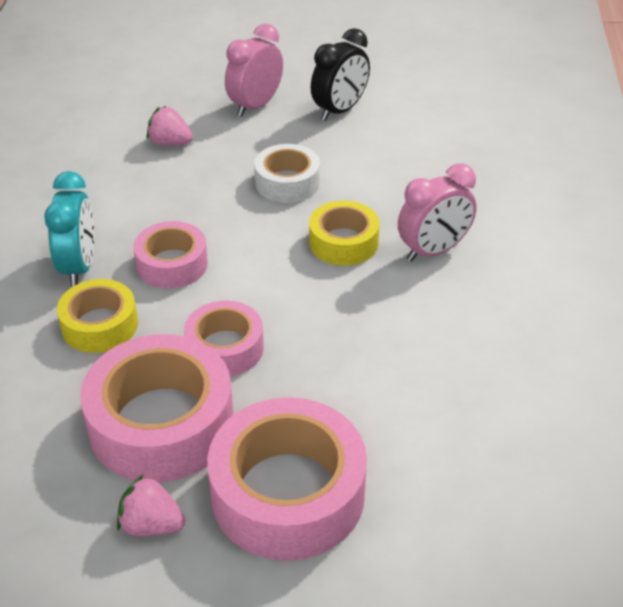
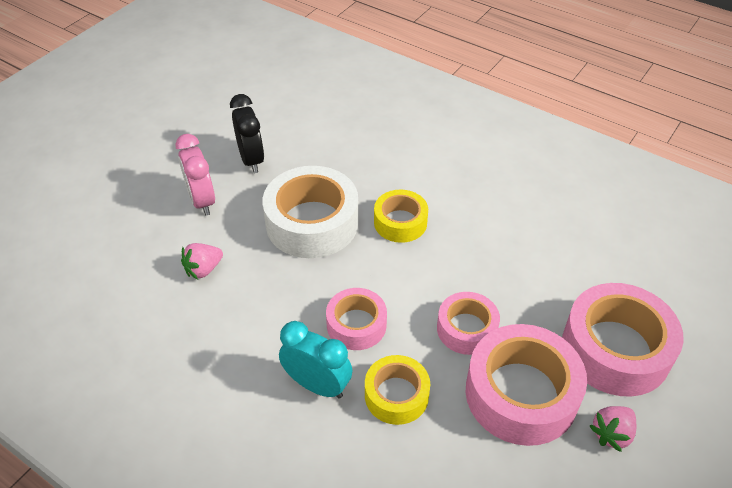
camera: 60 degrees left, 5 degrees up
white tape [254,144,320,203] -> white tape [262,166,359,258], size x1.74
pink clock [398,163,477,262] -> none

